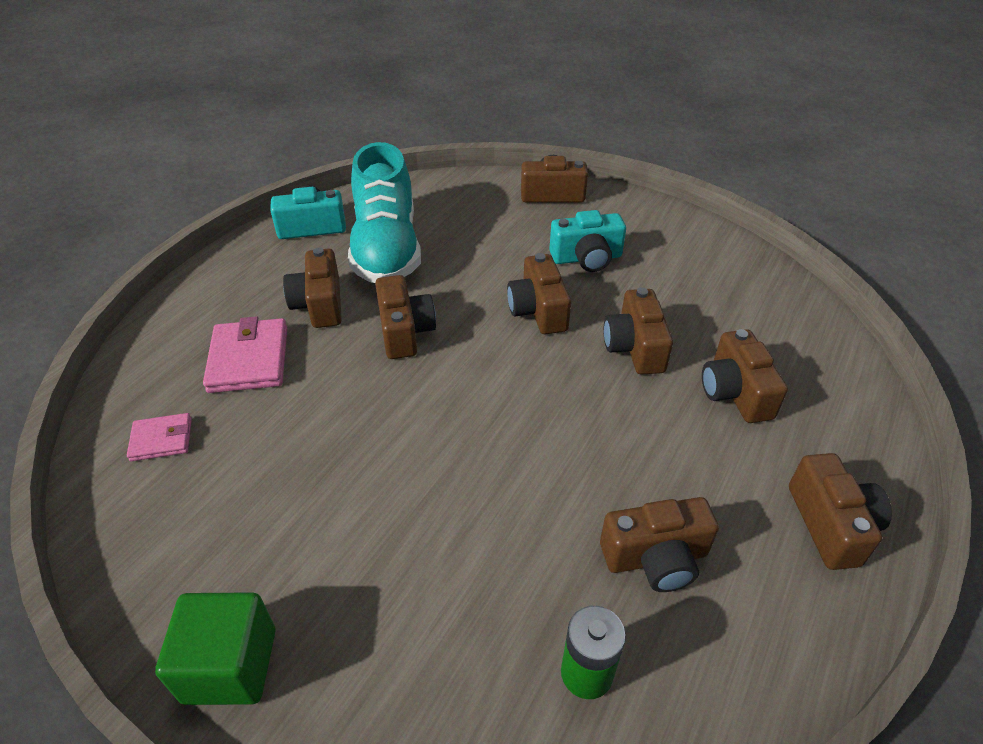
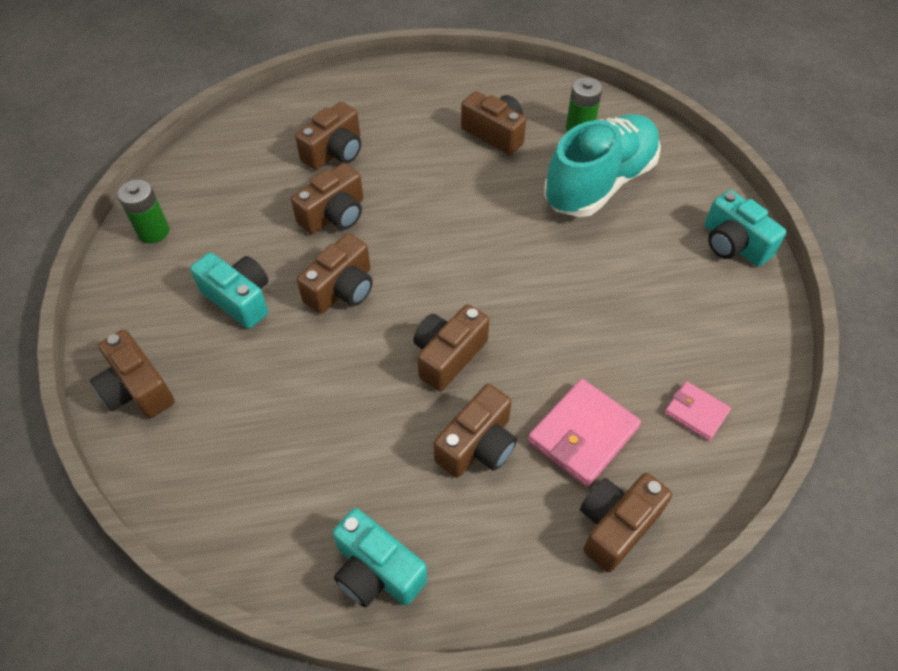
camera: 130 degrees left, 10 degrees up
green cube [155,592,276,705] -> turquoise camera [704,190,787,266]
turquoise shoe [348,142,421,283] -> turquoise shoe moved to [544,114,661,217]
brown camera [789,453,892,570] -> brown camera moved to [580,473,672,572]
none -> green battery [117,179,169,243]

